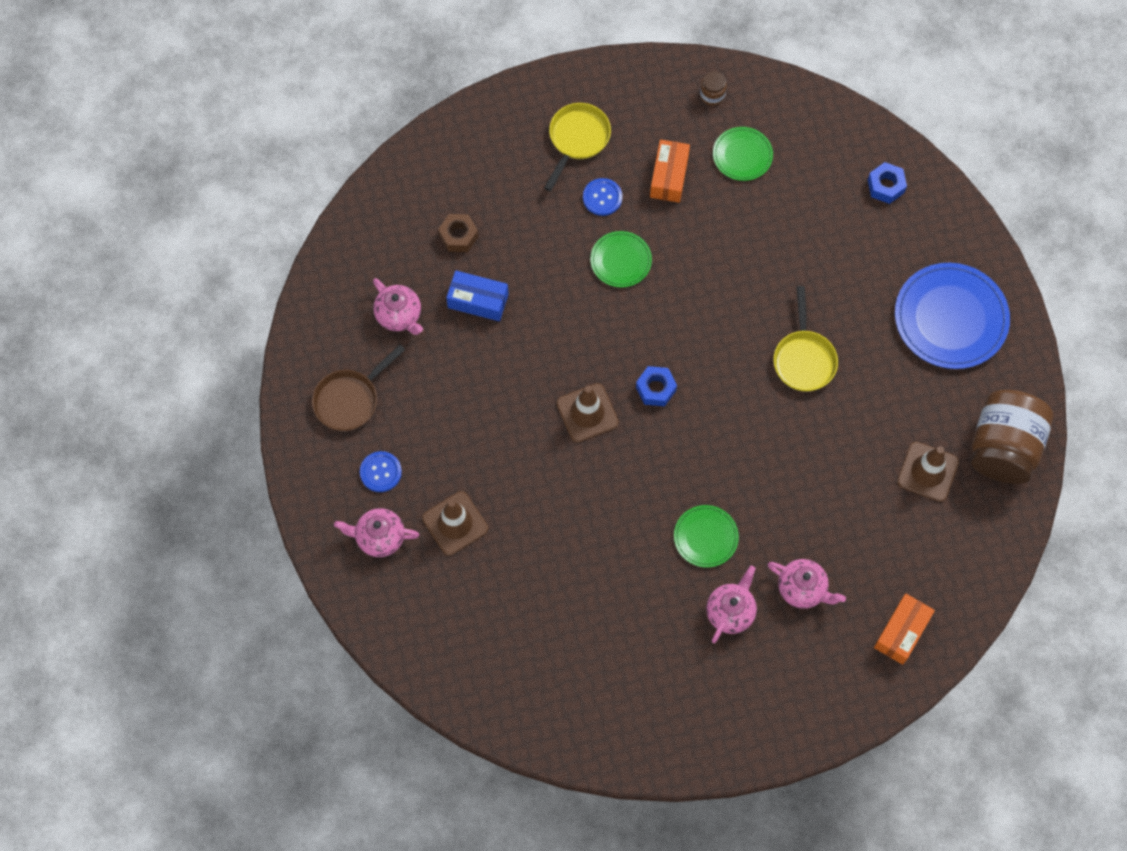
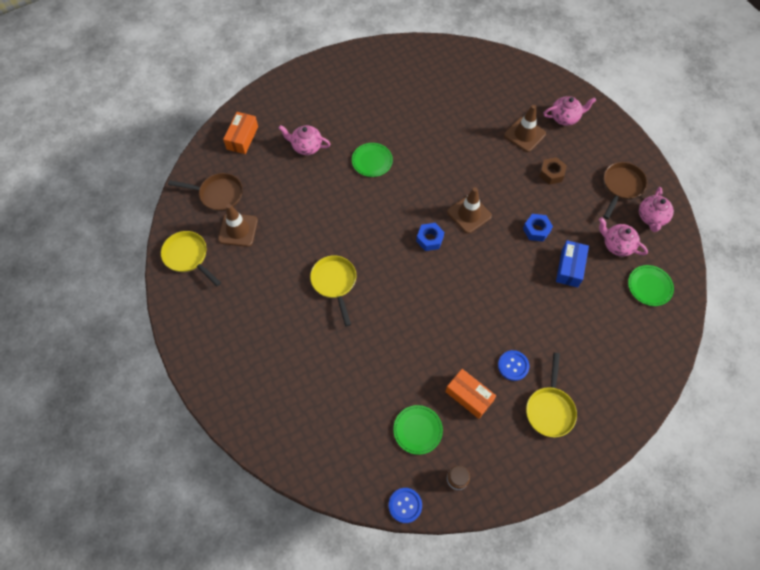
camera: 165 degrees right, 5 degrees down
blue button [360,451,402,492] -> blue button moved to [389,488,422,523]
brown nut [438,214,478,252] -> brown nut moved to [539,157,567,185]
blue box [446,271,509,321] -> blue box turned 75 degrees counterclockwise [556,240,589,287]
green plate [590,231,652,287] -> green plate moved to [628,265,674,306]
orange box [650,140,690,203] -> orange box turned 45 degrees counterclockwise [445,369,496,419]
pink teapot [706,566,757,643] -> pink teapot moved to [639,187,674,232]
blue nut [868,162,907,204] -> blue nut moved to [523,214,553,242]
blue plate [895,263,1010,369] -> none
brown jar [971,389,1053,484] -> yellow pan [161,231,221,286]
none -> brown pan [168,173,243,212]

